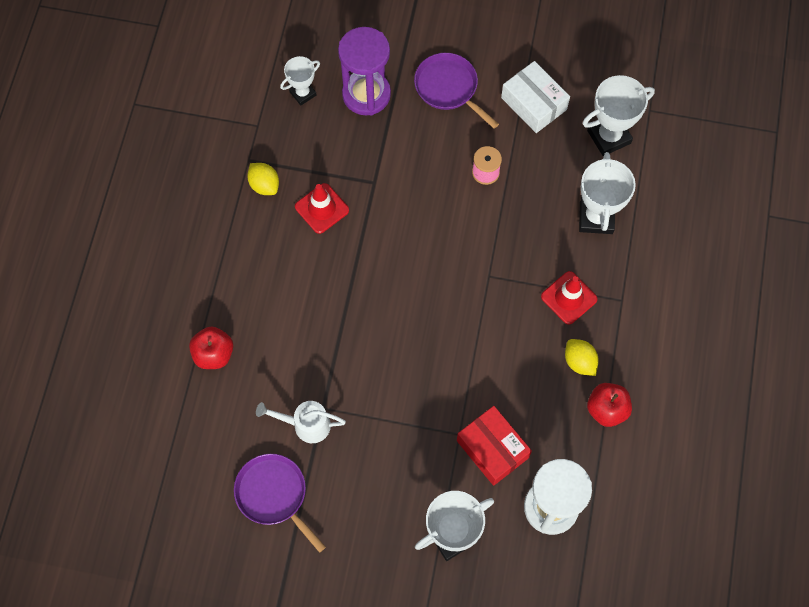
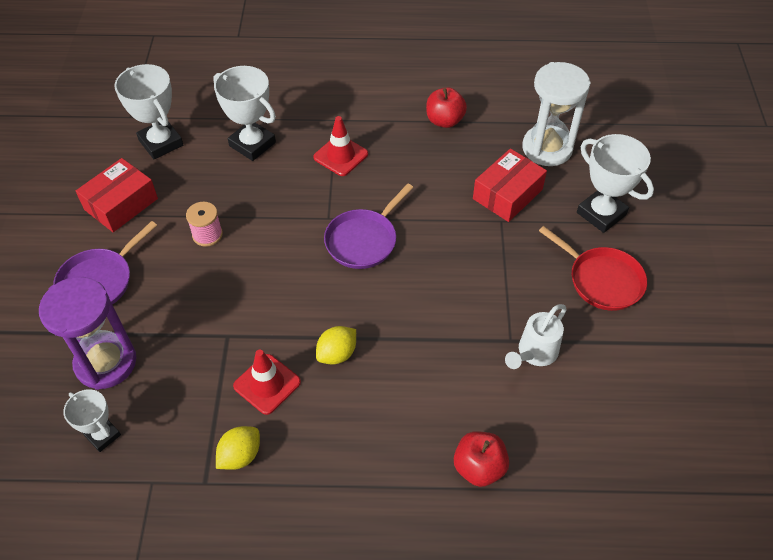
camera: 100 degrees left, 15 degrees down
purple pan [234,454,326,553] -> purple pan moved to [324,184,414,269]
white watering can [256,401,346,443] -> white watering can turned 45 degrees clockwise [505,304,567,369]
white box [501,61,570,133] -> red box [76,158,158,232]
yellow lemon [565,339,599,376] -> yellow lemon moved to [316,326,356,364]
white trophy [579,152,636,234] -> white trophy turned 45 degrees clockwise [213,66,276,161]
none -> red pan [539,226,647,311]

